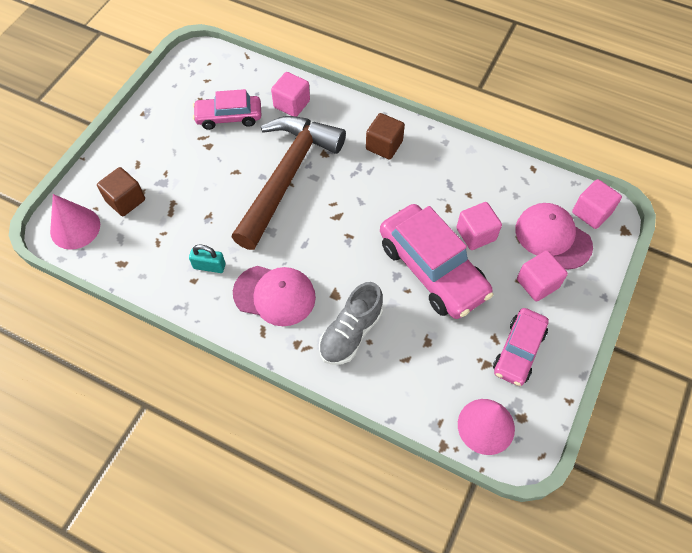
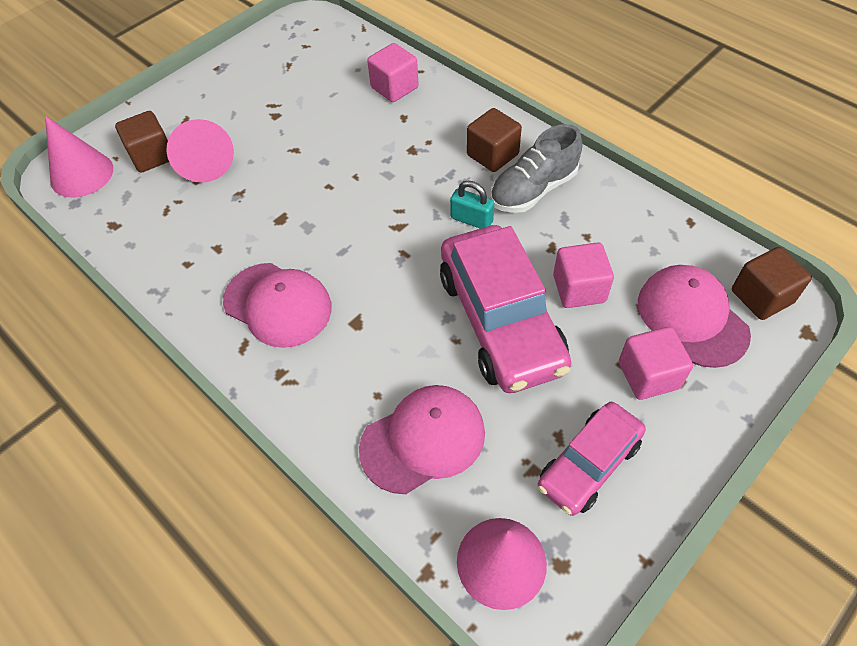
camera: 20 degrees right, 5 degrees down
turquoise padlock [189,244,226,273] -> turquoise padlock moved to [450,181,494,229]
pink car [193,89,261,130] -> none
brown hammer [231,116,346,250] -> none
grey shoe [319,282,383,365] -> grey shoe moved to [490,124,582,213]
pink cube [572,179,622,229] -> brown cube [732,247,812,320]
none -> pink cone [166,119,234,183]
none -> pink cap [359,385,485,494]

